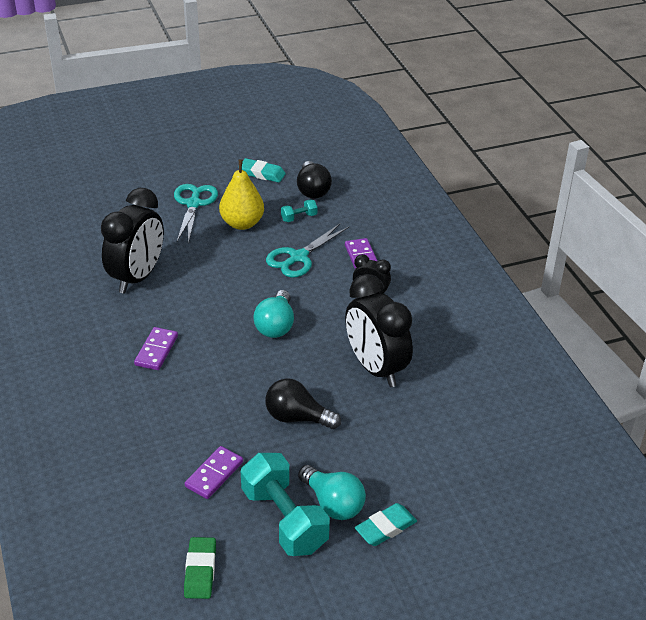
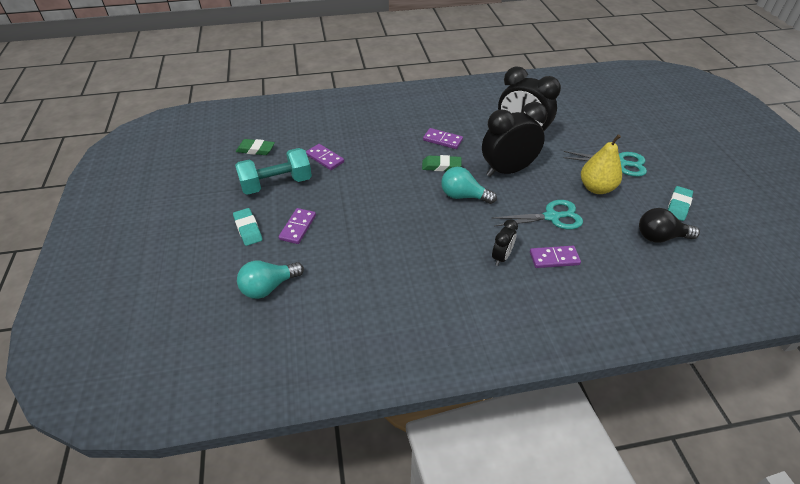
camera: 100 degrees right, 5 degrees up
turquoise scissors [266,223,349,277] -> turquoise scissors turned 120 degrees clockwise [492,200,583,229]
black light bulb [266,378,341,429] -> none
turquoise dumbbell [281,199,317,222] -> none
turquoise light bulb [298,465,366,520] -> turquoise light bulb moved to [237,261,304,299]
black clock [345,274,413,387] -> black clock moved to [482,102,547,177]
none -> purple domino [279,208,316,244]
none -> green eraser [422,155,462,171]

